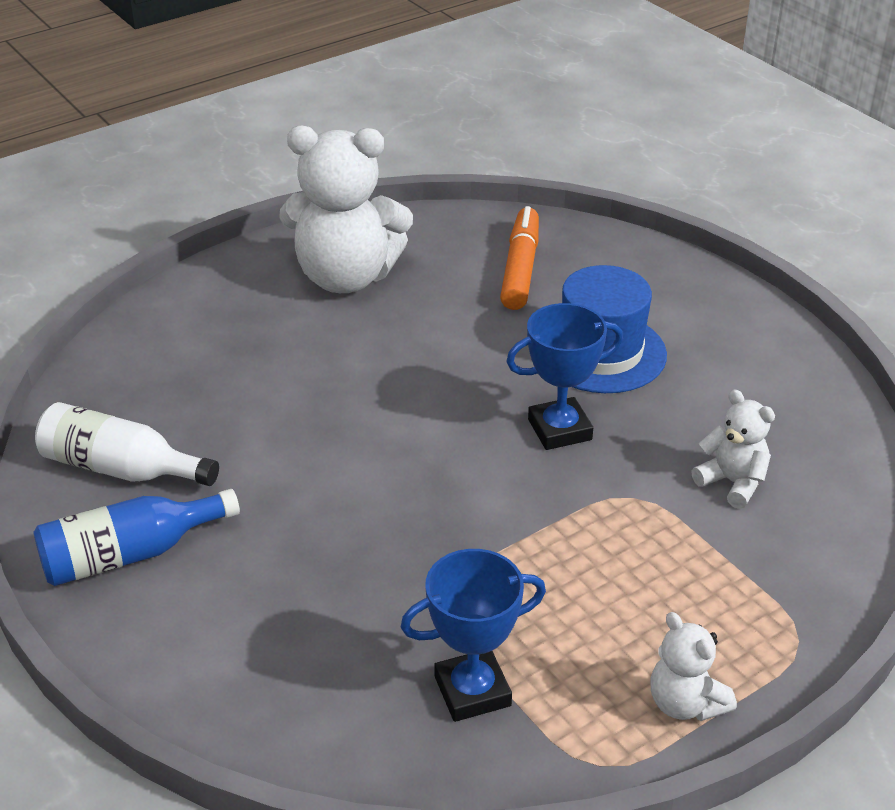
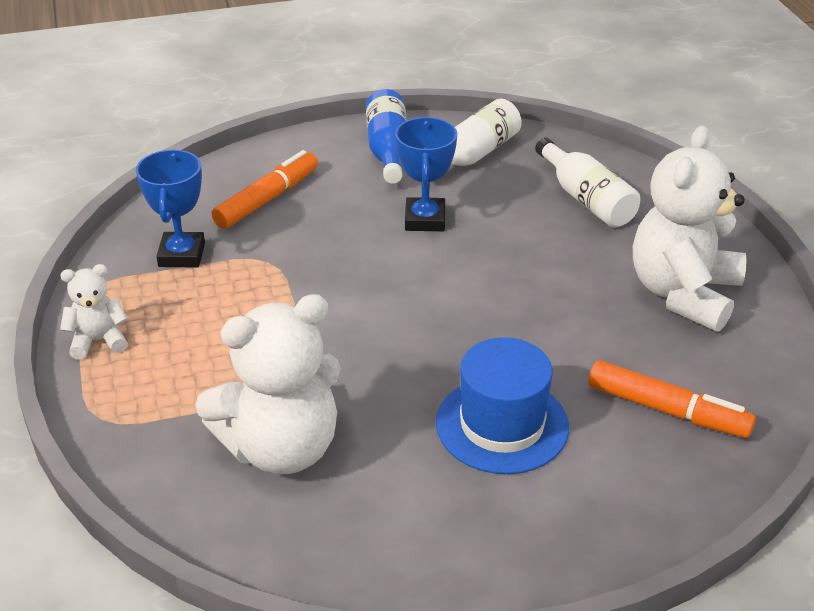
camera: 110 degrees right, 0 degrees up
blue trophy [506,303,623,450] -> blue trophy moved to [395,117,457,231]
white teddy bear [691,390,775,509] -> white teddy bear [195,294,341,474], size x2.07
none -> orange marker [212,150,318,229]
none -> white bottle [535,137,640,227]

